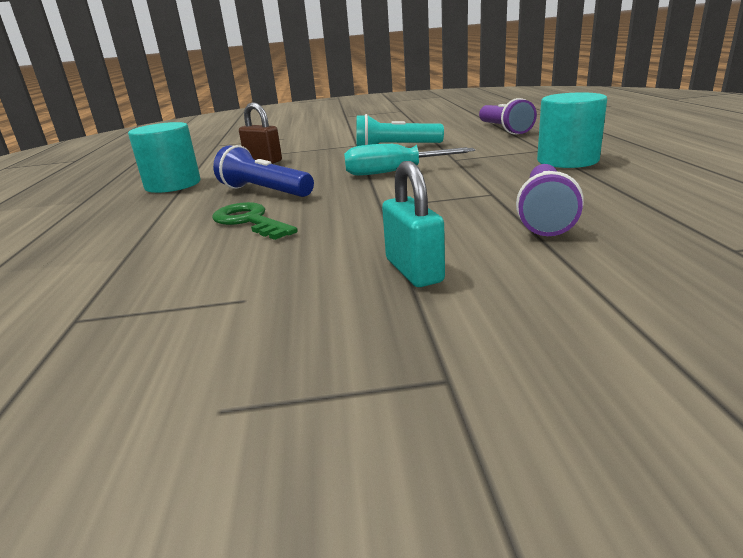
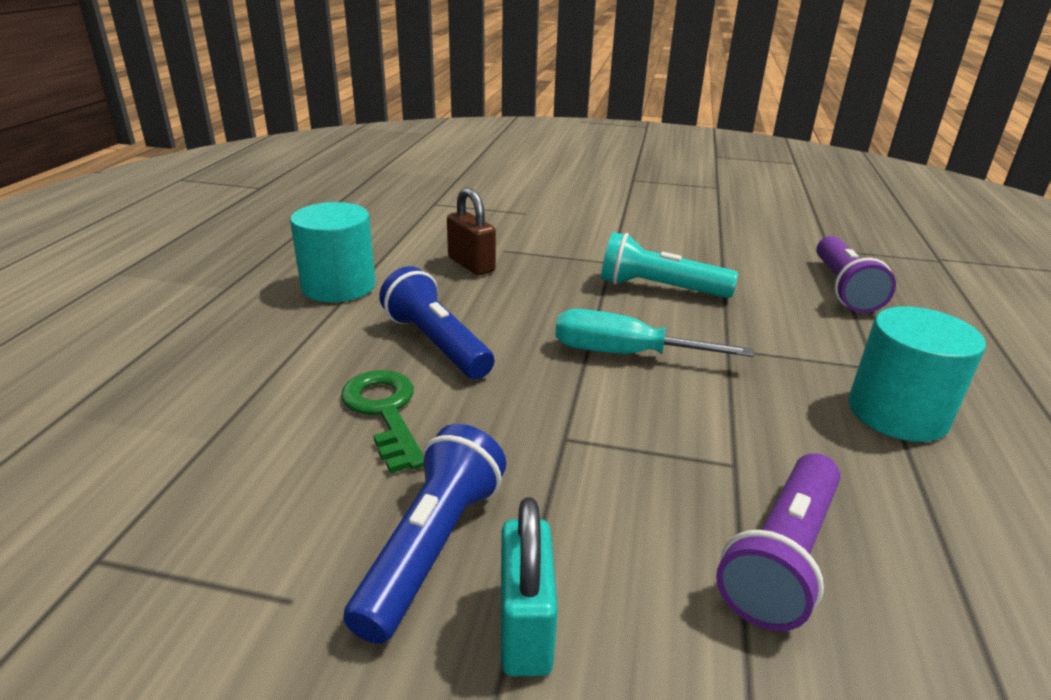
camera: 15 degrees right, 5 degrees up
none -> blue flashlight [343,424,506,644]

